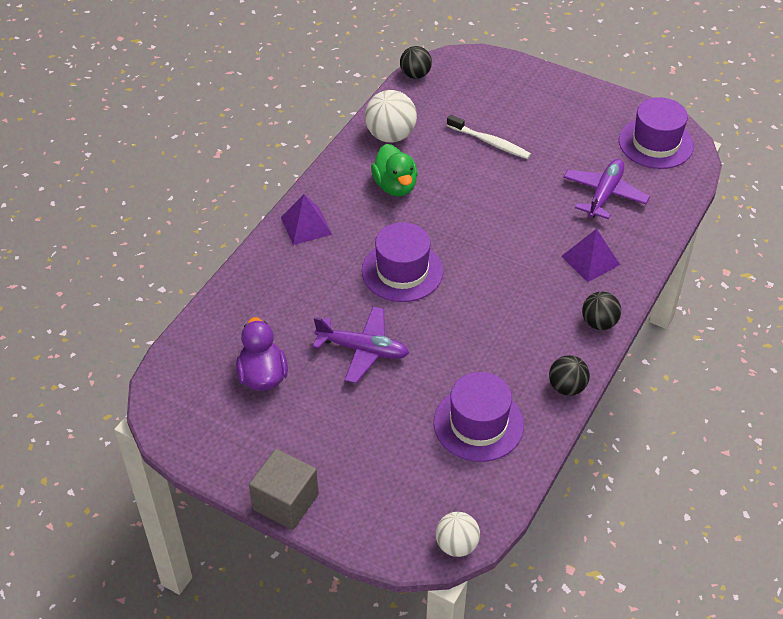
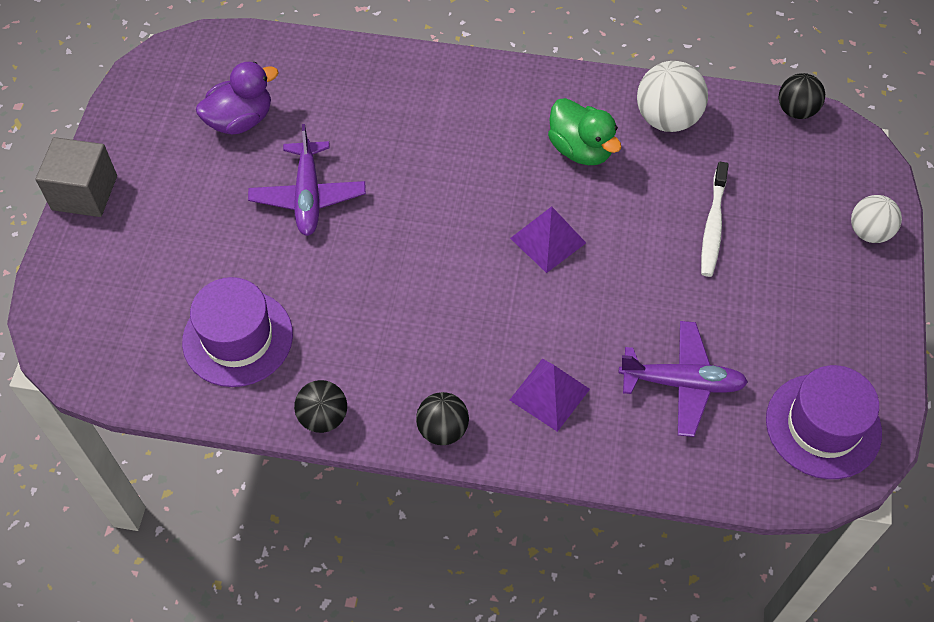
camera: 70 degrees right, 10 degrees up
purple pyramid [281,194,332,245] -> purple pyramid moved to [510,206,586,273]
purple hat [362,222,443,302] -> none
green duck [371,144,418,196] -> green duck turned 90 degrees counterclockwise [548,98,621,165]
white ball [436,512,480,557] -> white ball moved to [851,195,902,243]

